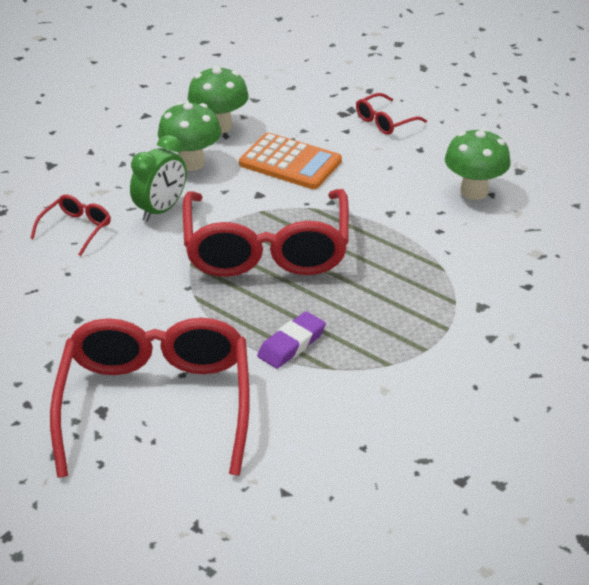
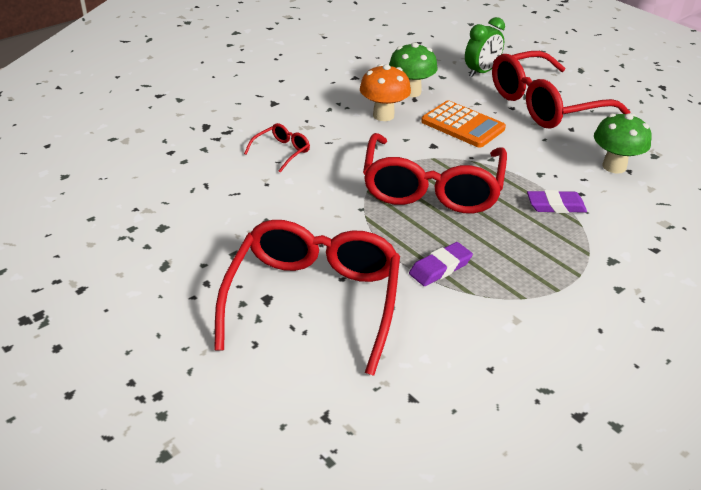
camera: 10 degrees right, 0 degrees up
green clock [130,135,186,221] -> green clock moved to [465,17,505,77]
green mushroom [158,102,221,171] -> orange mushroom [360,64,411,121]
red glasses [356,93,427,135] -> red glasses [492,51,630,129], size x2.41
none -> purple eraser [527,190,587,213]

